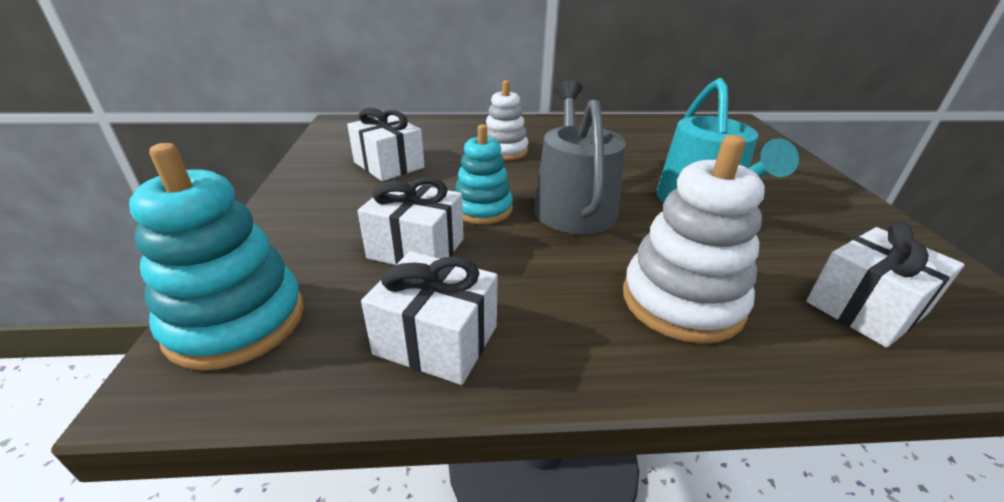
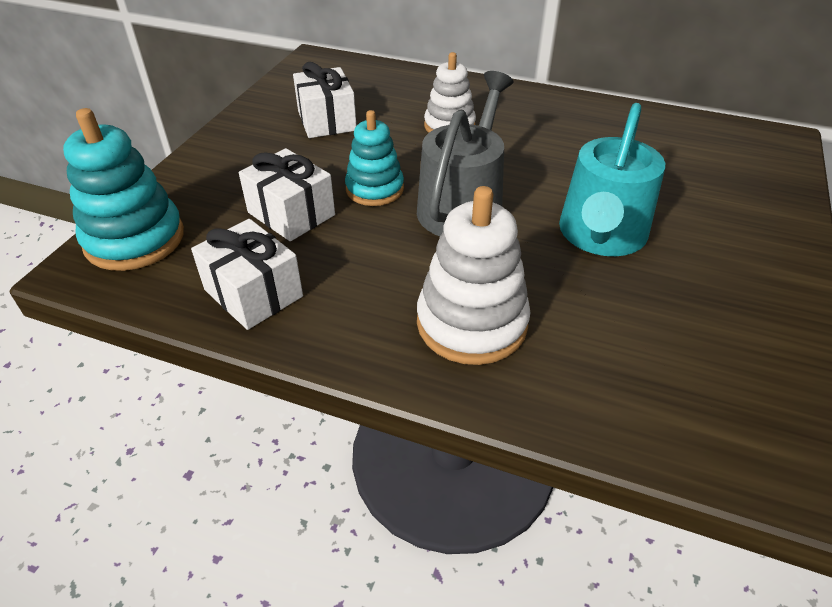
camera: 25 degrees right, 10 degrees up
white gift [806,222,965,348] -> none

